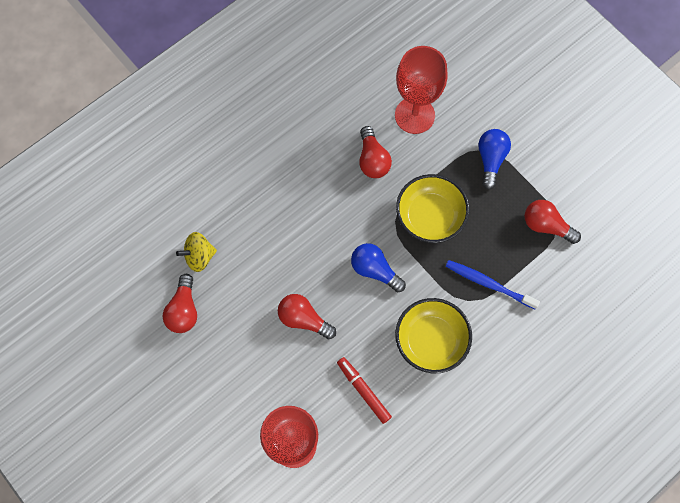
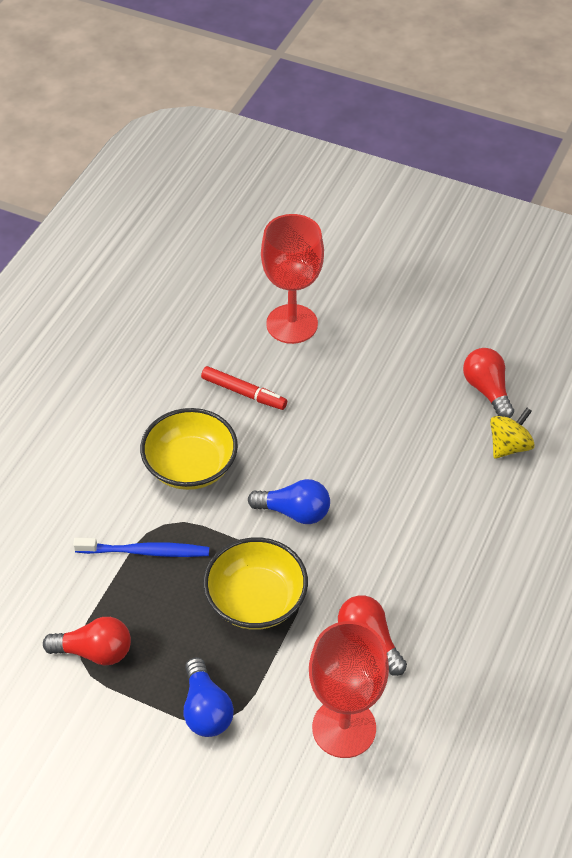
camera: 155 degrees right, 20 degrees down
red light bulb [278,294,336,339] -> none

